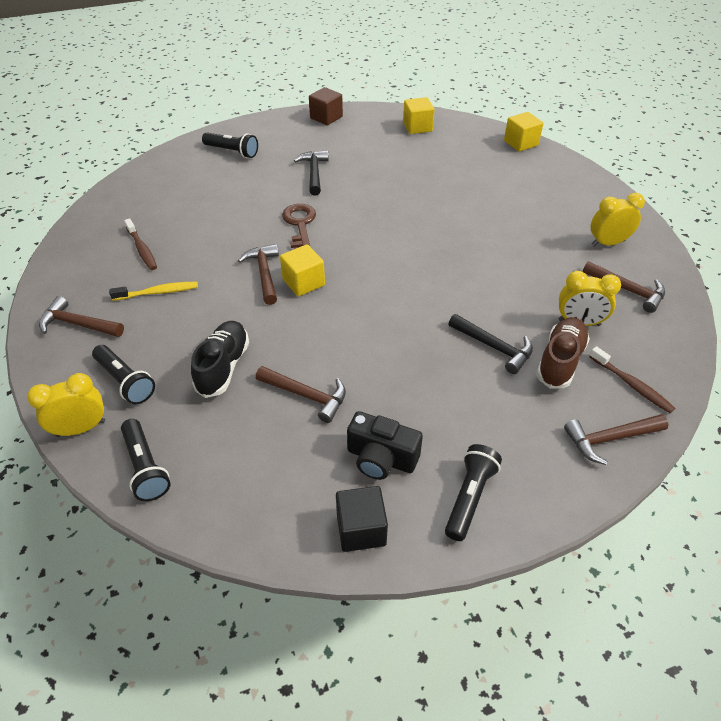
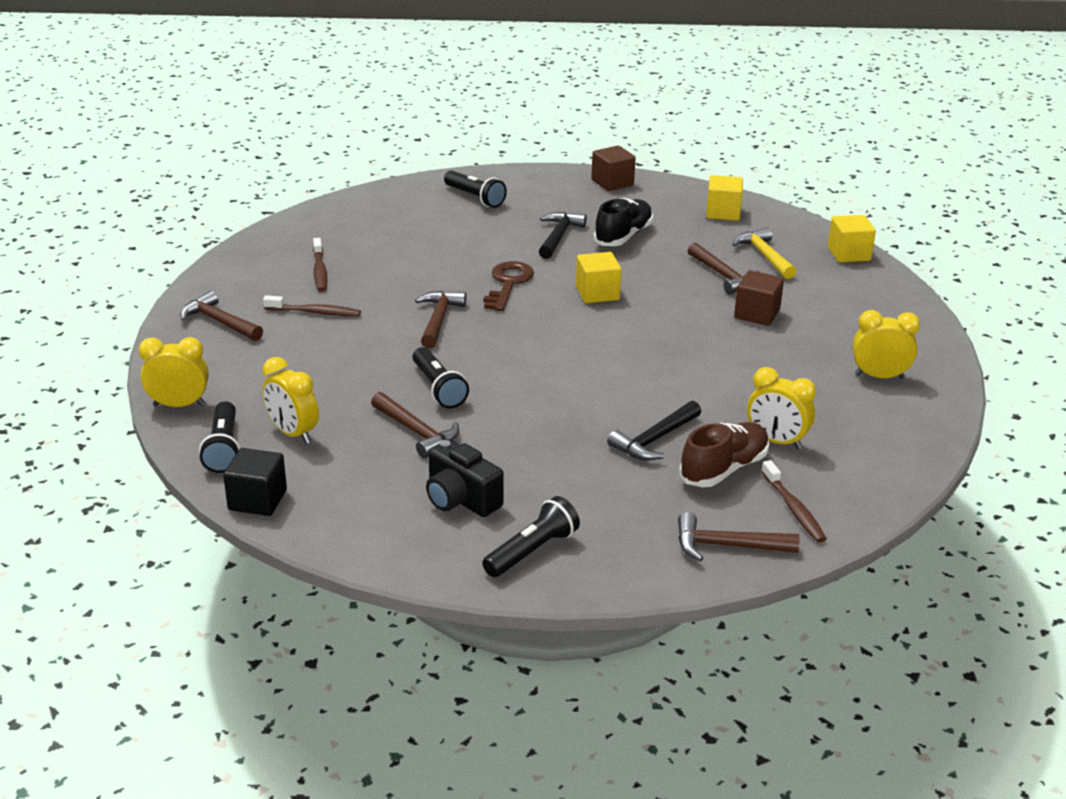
camera: 20 degrees right, 15 degrees down
black flashlight [92,345,155,404] -> black flashlight moved to [413,347,469,408]
yellow toothbrush [109,282,198,301] -> brown toothbrush [263,295,361,316]
black shoe [191,321,249,398] -> black shoe moved to [594,198,653,246]
yellow cube [280,244,325,296] -> yellow cube moved to [576,252,621,303]
black cube [336,486,388,552] -> black cube moved to [223,448,287,516]
black hammer [449,314,533,374] -> black hammer turned 75 degrees clockwise [607,401,701,460]
brown hammer [583,261,665,313] -> brown hammer moved to [688,243,759,295]
none -> yellow clock [262,357,319,443]
none -> yellow hammer [732,228,797,279]
none -> brown cube [734,270,784,326]

